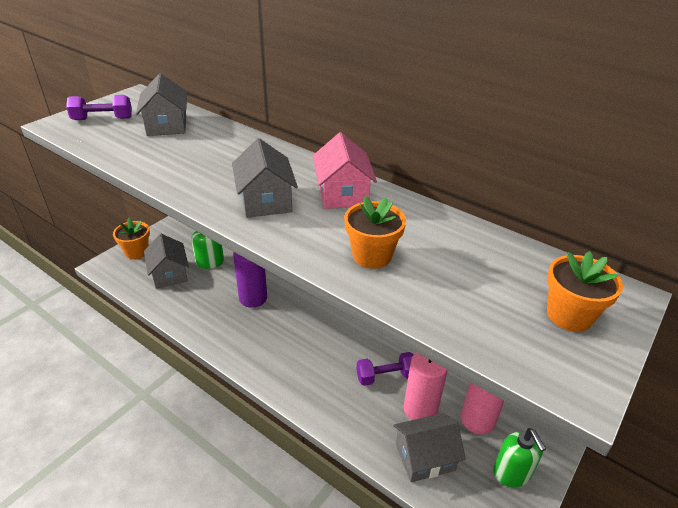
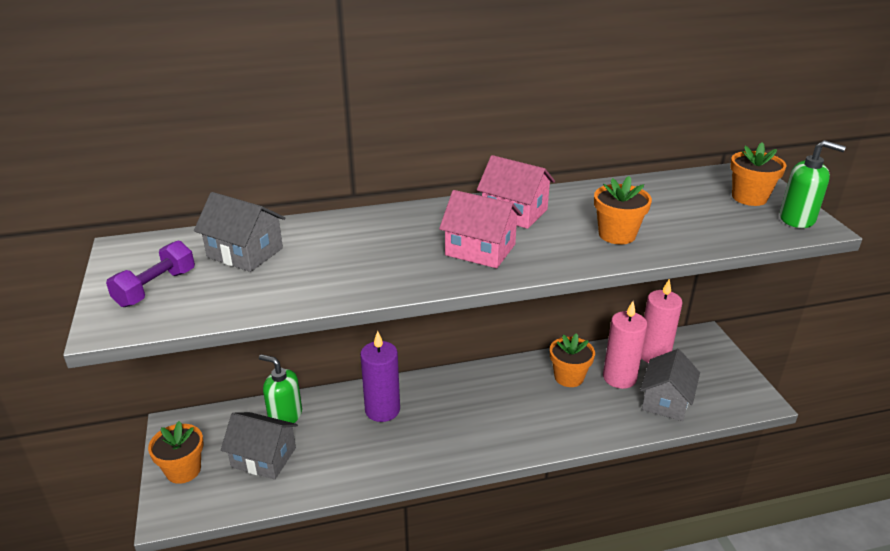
camera: 50 degrees left, 5 degrees down
grey house [232,138,298,218] -> pink house [439,190,522,268]
purple dumbbell [356,352,413,386] -> orange flower pot [550,333,595,387]
green soap dispenser [493,428,546,487] -> green soap dispenser moved to [779,140,846,228]

